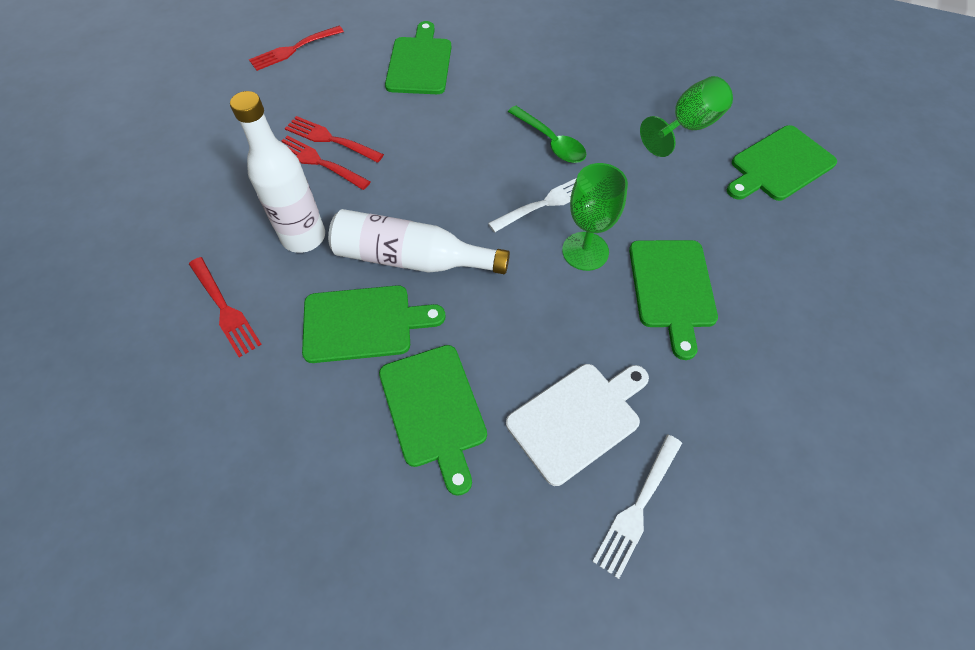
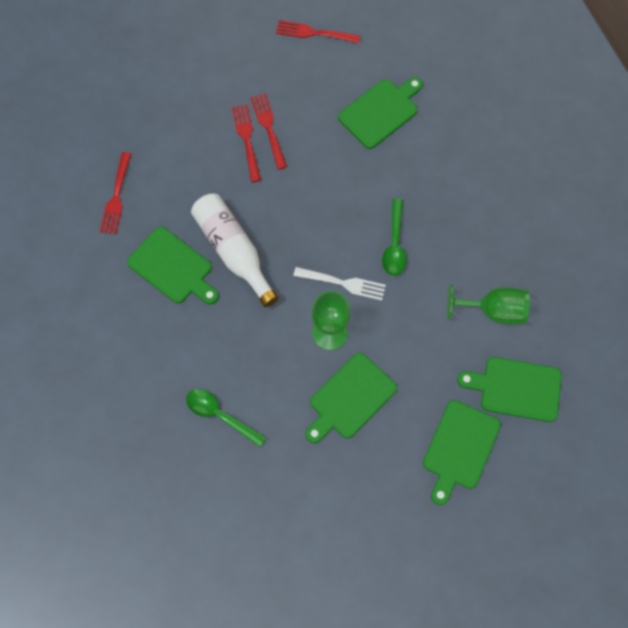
camera: 45 degrees right, 10 degrees up
white bottle [230,91,325,253] -> none
green cutting board [379,345,487,496] -> green cutting board moved to [423,400,501,505]
white cutting board [506,364,649,486] -> green spoon [186,389,266,447]
white fork [592,435,682,579] -> none

